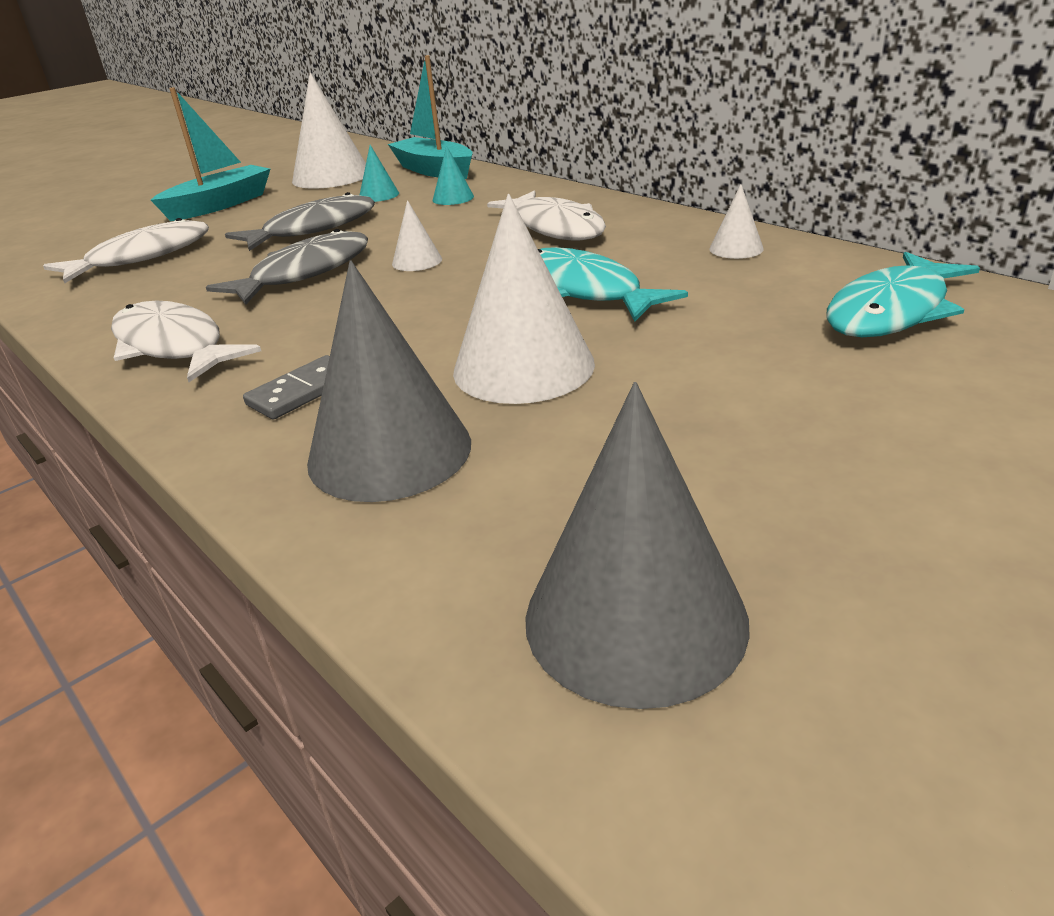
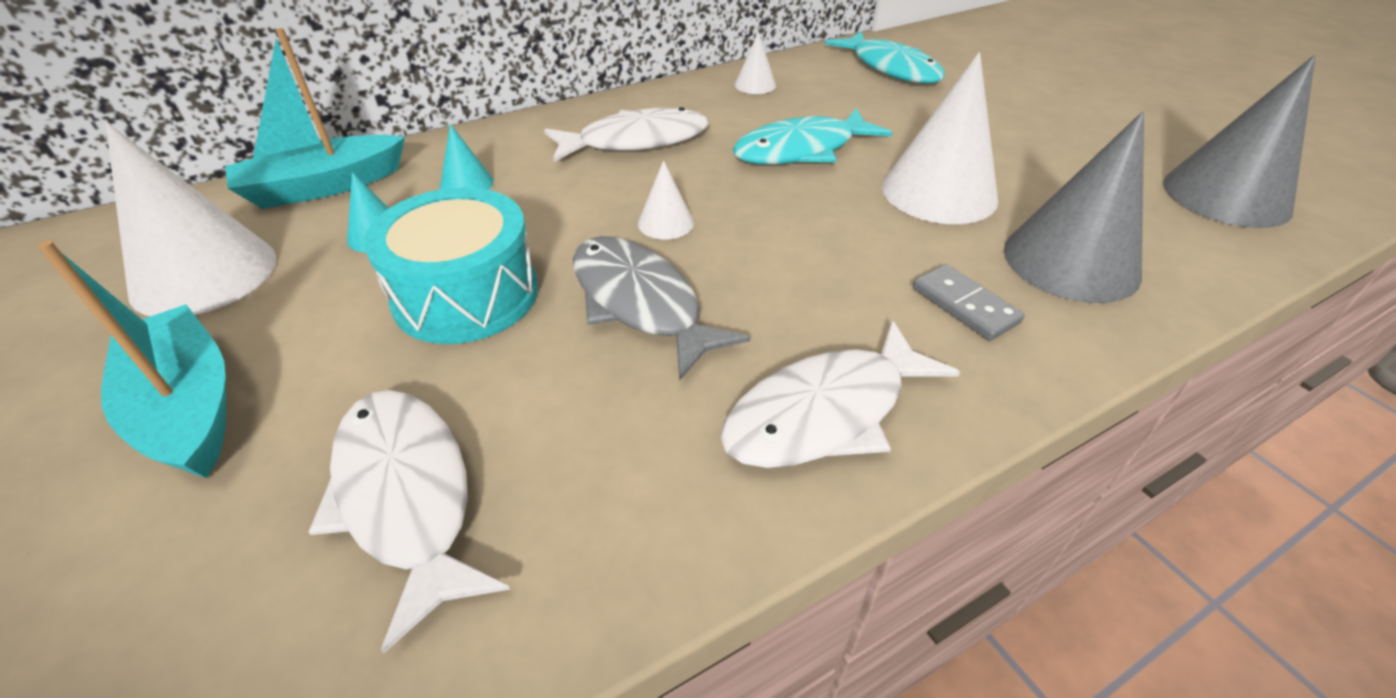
camera: 80 degrees left, 10 degrees up
grey fish [225,192,375,251] -> turquoise drum [364,187,538,344]

